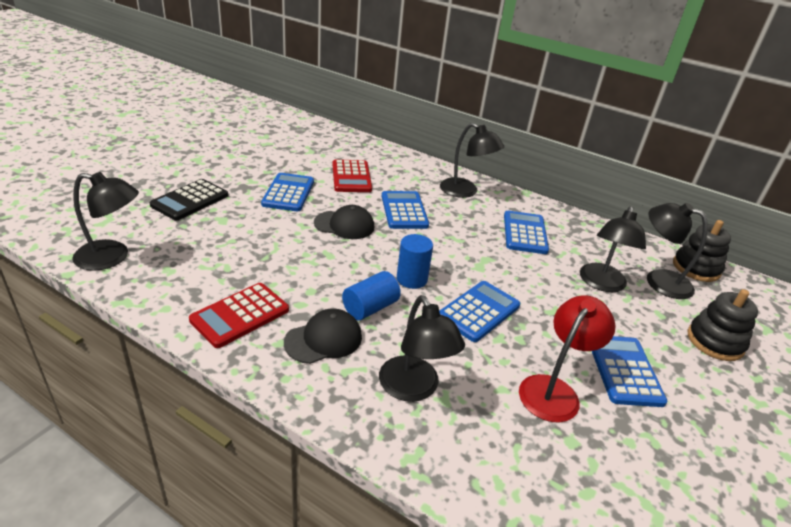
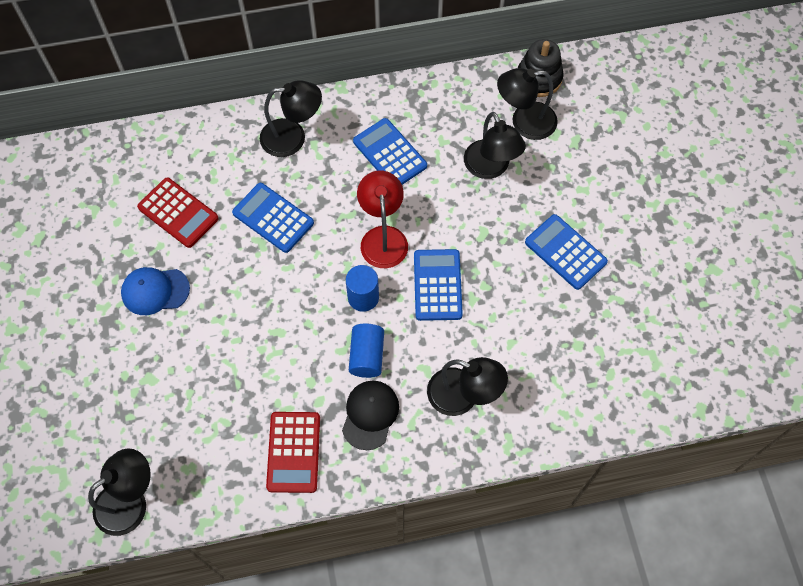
camera: 40 degrees left, 30 degrees up
black calculator [150,179,228,220] -> none
blue calculator [261,173,314,211] -> blue cap [121,267,190,315]
black cap [314,205,374,239] -> none
red lamp [519,295,616,423] -> red lamp moved to [357,171,408,268]
black stacking toy [688,289,758,361] -> none

